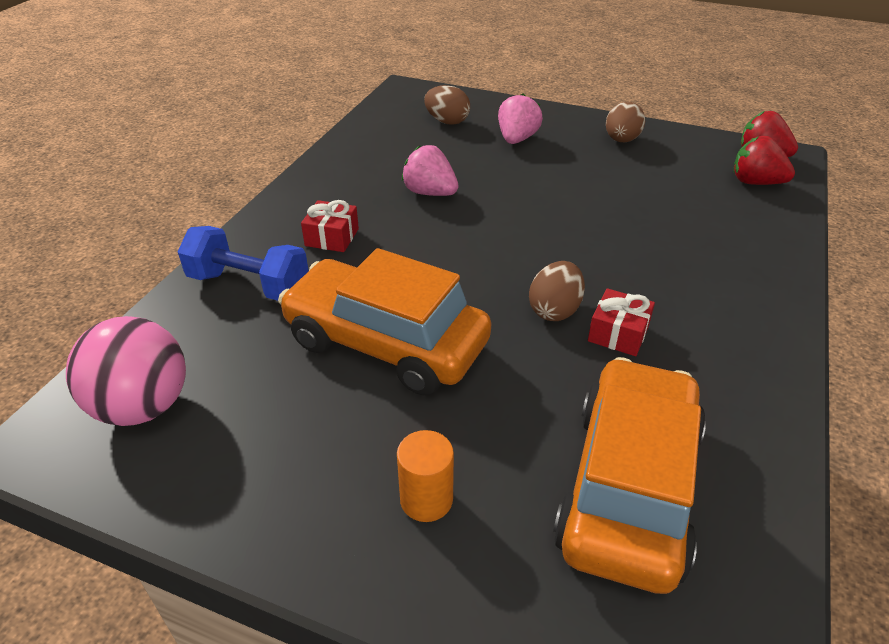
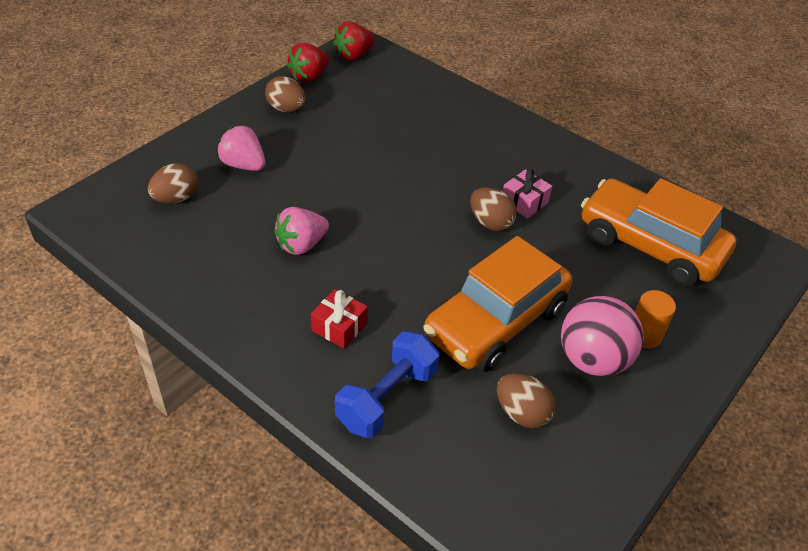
camera: 75 degrees left, 5 degrees up
pink ball [66,316,186,426] -> pink ball moved to [561,296,644,376]
red gift [588,288,655,356] -> pink gift [503,169,552,218]
red strawberry [733,136,795,185] -> red strawberry moved to [287,43,329,83]
none -> brown egg [497,373,556,429]

